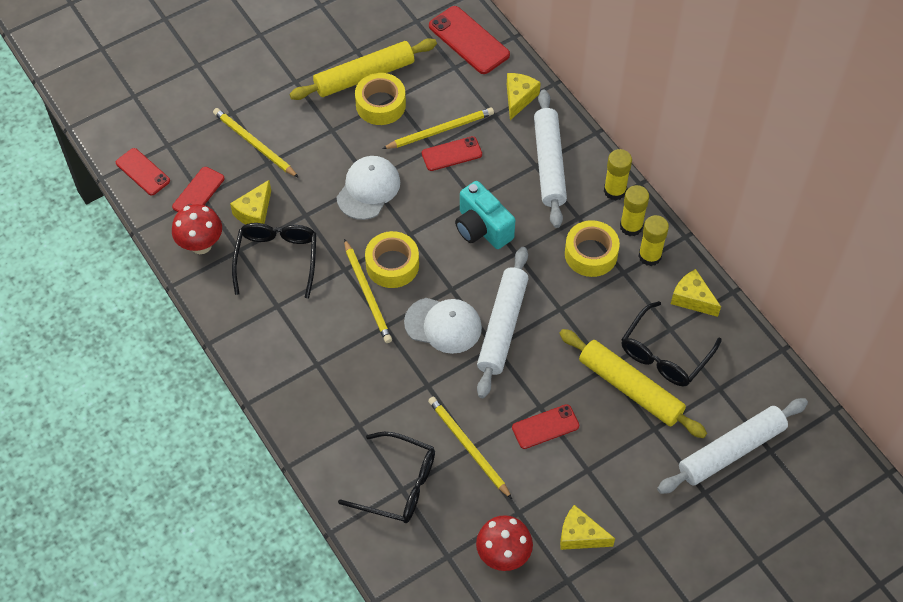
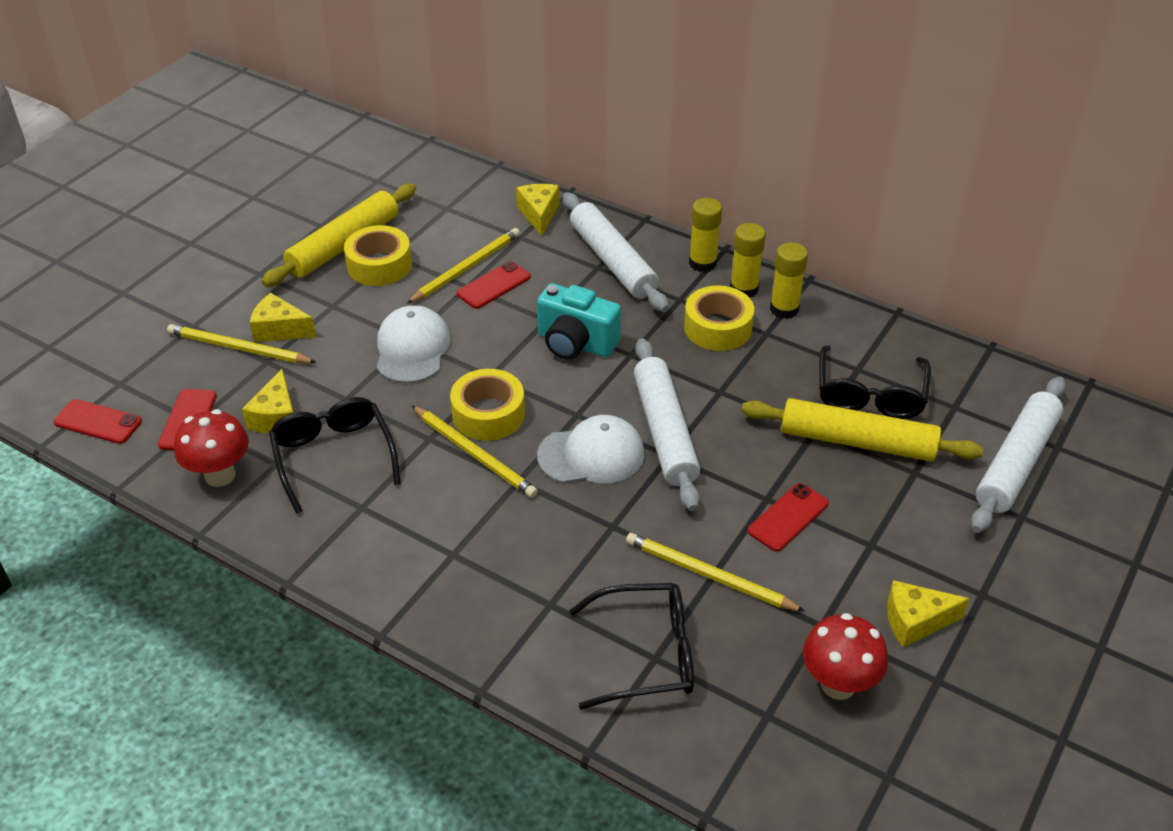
camera: 25 degrees left, 15 degrees down
red phone [429,6,510,74] -> none
yellow cheese [671,269,721,317] -> yellow cheese moved to [250,293,316,342]

